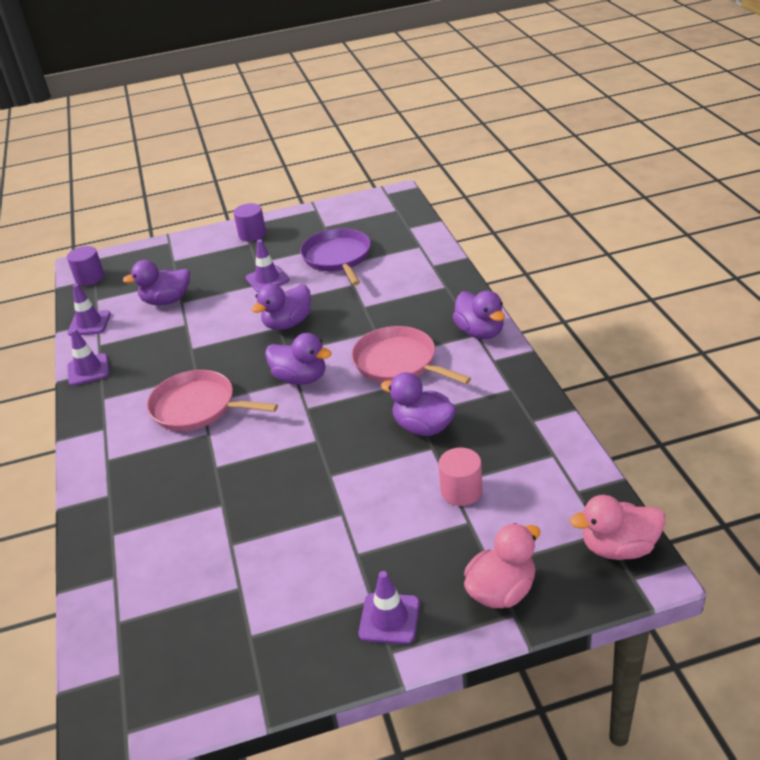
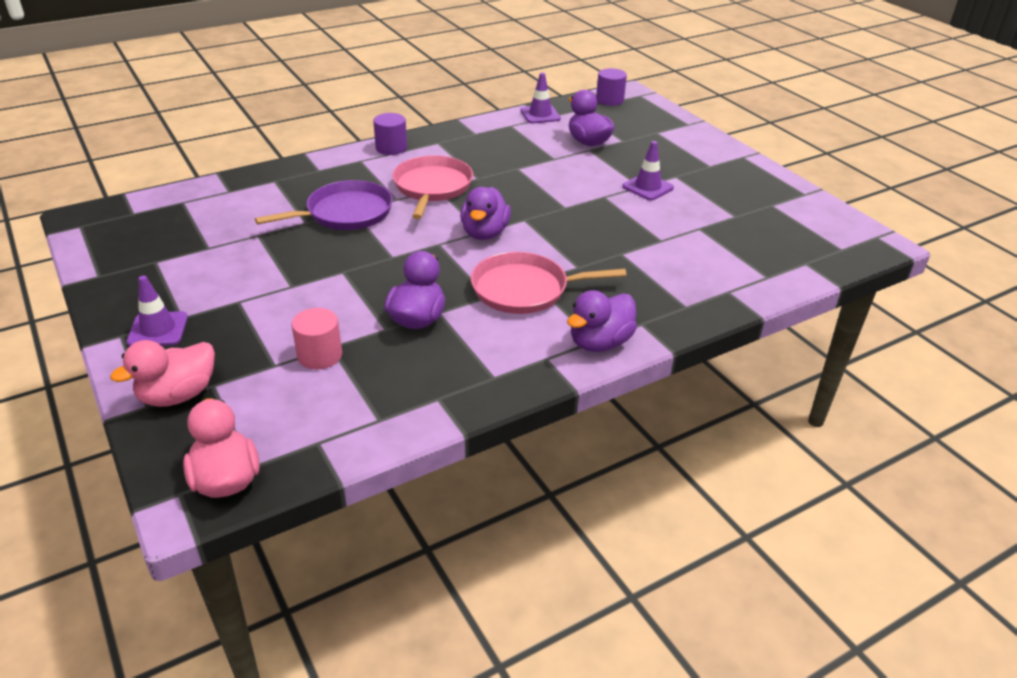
camera: 70 degrees right, 0 degrees up
purple traffic cone [67,329,110,386] -> none
purple cylinder [233,203,266,241] -> purple cylinder moved to [373,113,407,155]
purple duck [251,284,311,330] -> none
purple pan [300,228,371,285] -> purple pan moved to [255,180,393,230]
pink pan [351,326,471,384] -> pink pan turned 120 degrees counterclockwise [471,252,626,314]
pink duck [464,523,540,608] -> pink duck turned 105 degrees clockwise [110,340,215,407]

